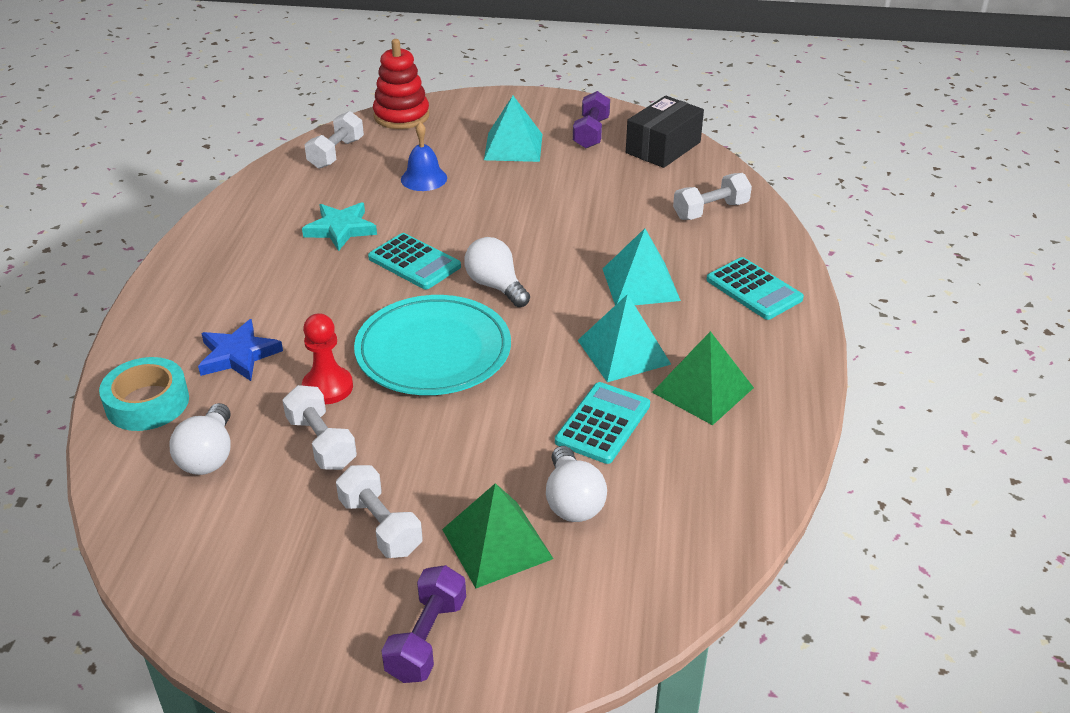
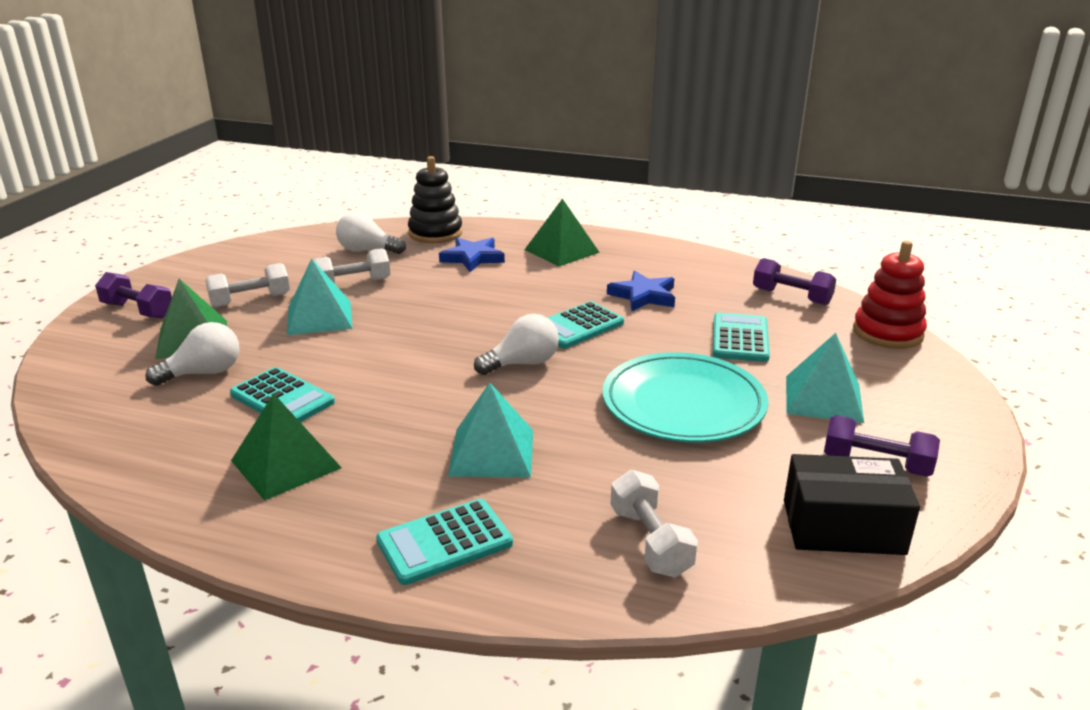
camera: 100 degrees right, 10 degrees down
turquoise tape [99,357,189,431] -> black stacking toy [408,156,463,243]
turquoise star [302,202,377,251] -> blue star [607,271,675,311]
red pawn [302,313,353,404] -> none
white dumbbell [305,111,364,169] -> purple dumbbell [753,258,836,305]
turquoise plate [354,295,511,395] -> turquoise plate moved to [602,352,768,442]
blue bell [401,122,447,191] -> turquoise calculator [713,312,770,362]
white light bulb [546,446,607,522] -> white light bulb turned 150 degrees clockwise [145,322,239,386]
turquoise pyramid [578,294,671,382] -> turquoise pyramid moved to [287,258,353,335]
black box [626,96,704,168] -> black box turned 45 degrees counterclockwise [784,454,920,555]
none -> green pyramid [525,198,600,266]

